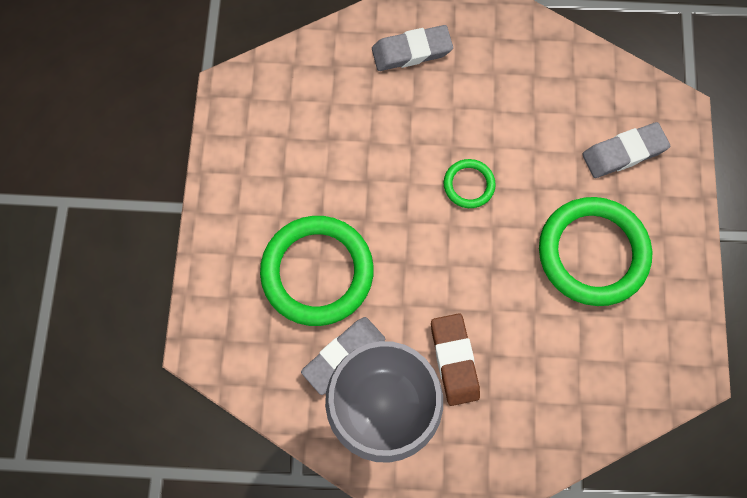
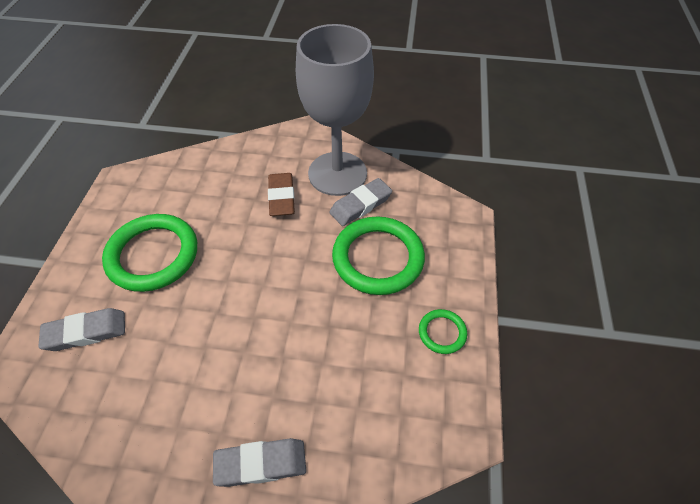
camera: 175 degrees left, 20 degrees down
green ring [444,159,496,208] -> green ring moved to [419,309,467,354]

